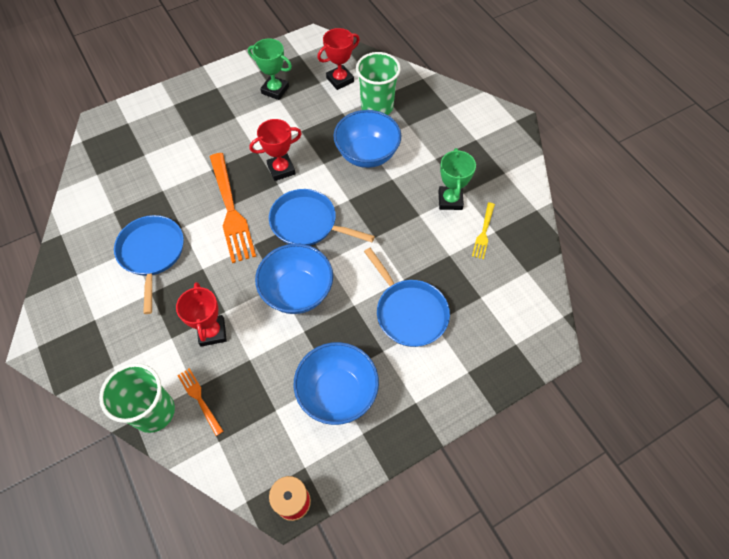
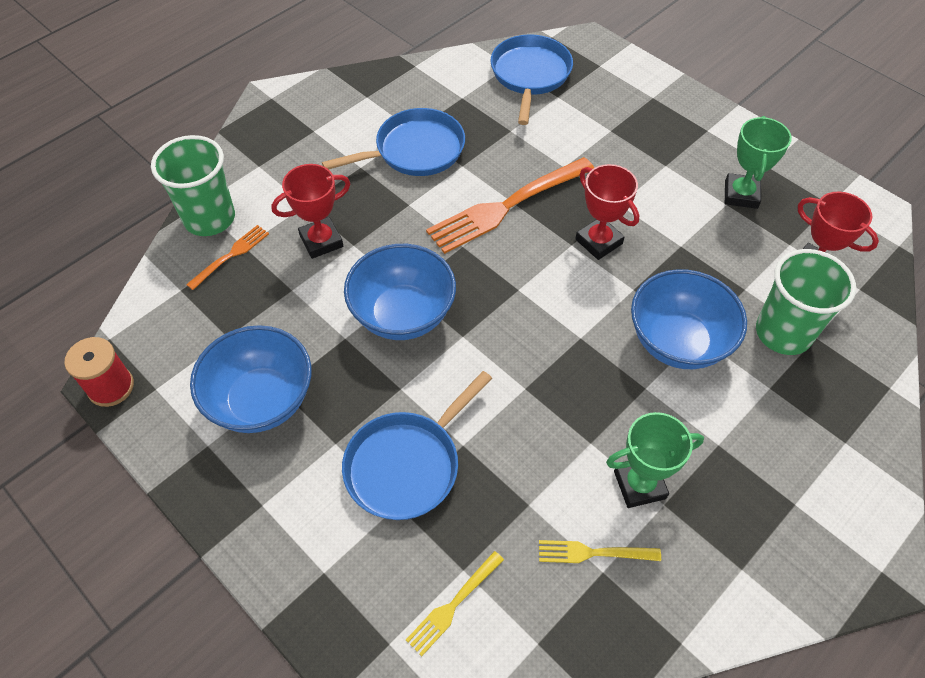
camera: 75 degrees right, 5 degrees down
blue pan [269,189,375,246] -> blue pan moved to [491,34,573,125]
none -> yellow fork [406,551,504,656]

